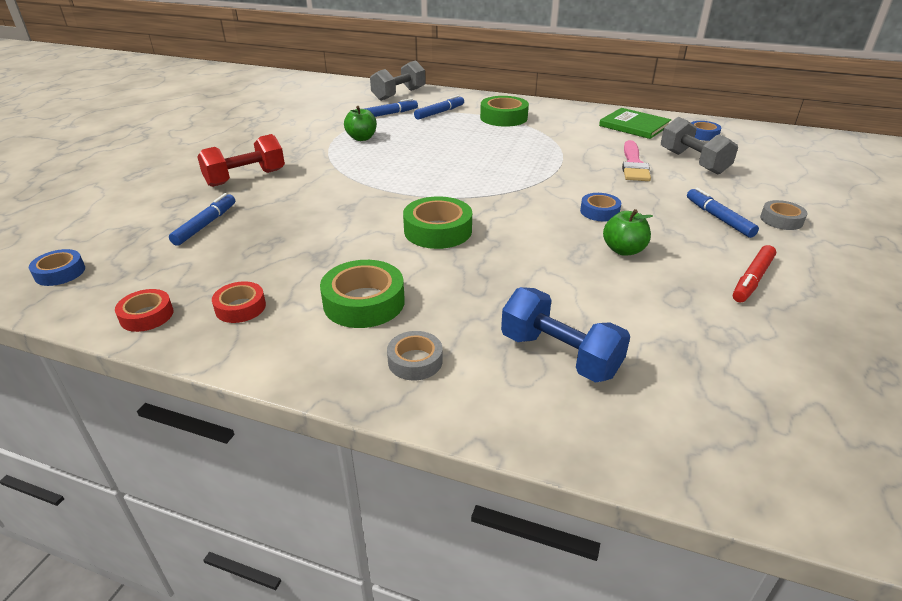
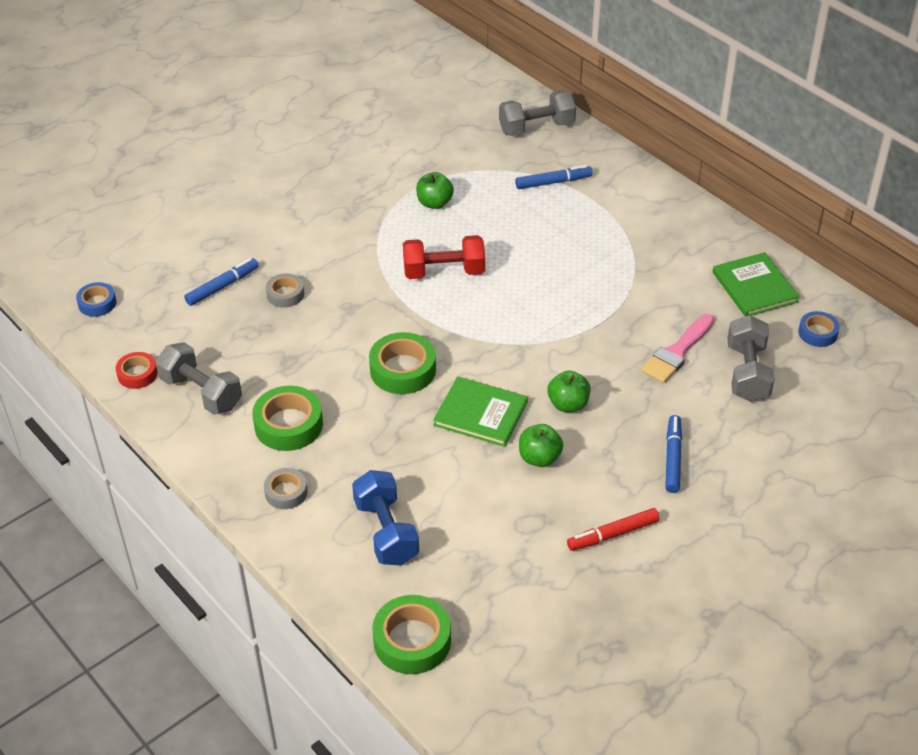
camera: 30 degrees right, 10 degrees up
red dumbbell [197,134,285,187] -> red dumbbell moved to [403,235,485,279]
red tape [212,281,266,323] -> grey dumbbell [156,342,242,415]
blue marker [364,98,418,117] -> none
green tape [480,96,529,127] -> green tape moved to [372,595,451,674]
blue tape [580,193,621,221] -> green apple [547,371,591,412]
grey tape [760,200,808,230] -> grey tape moved to [266,273,304,308]
none -> green book [433,376,528,447]

